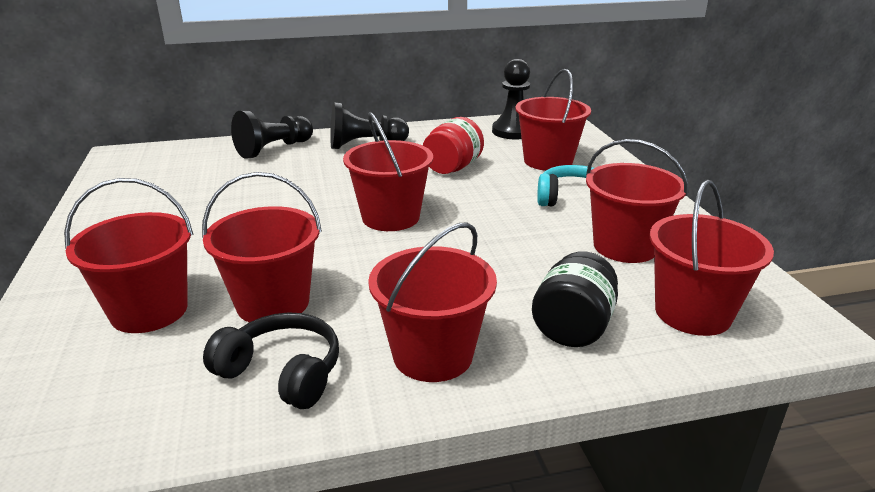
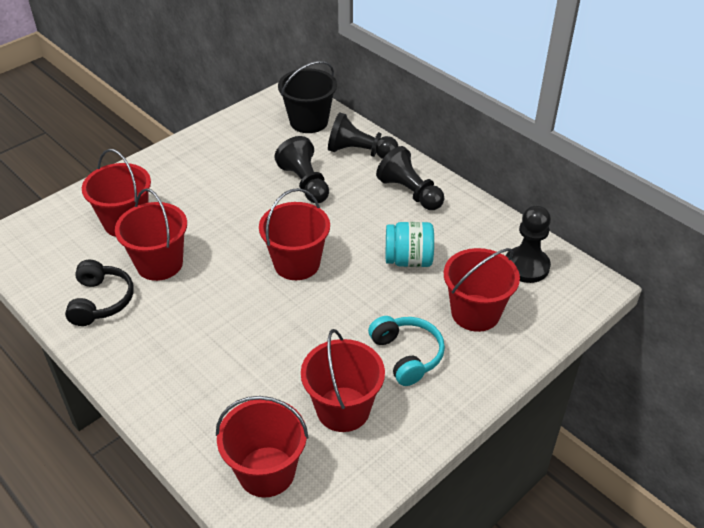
camera: 60 degrees right, 15 degrees up
red bucket [368,223,497,382] -> none
red jar [423,117,484,174] -> turquoise jar [386,222,434,267]
black jar [532,251,618,347] -> none
none -> black pawn [275,136,329,203]
none -> black bucket [278,61,337,133]

